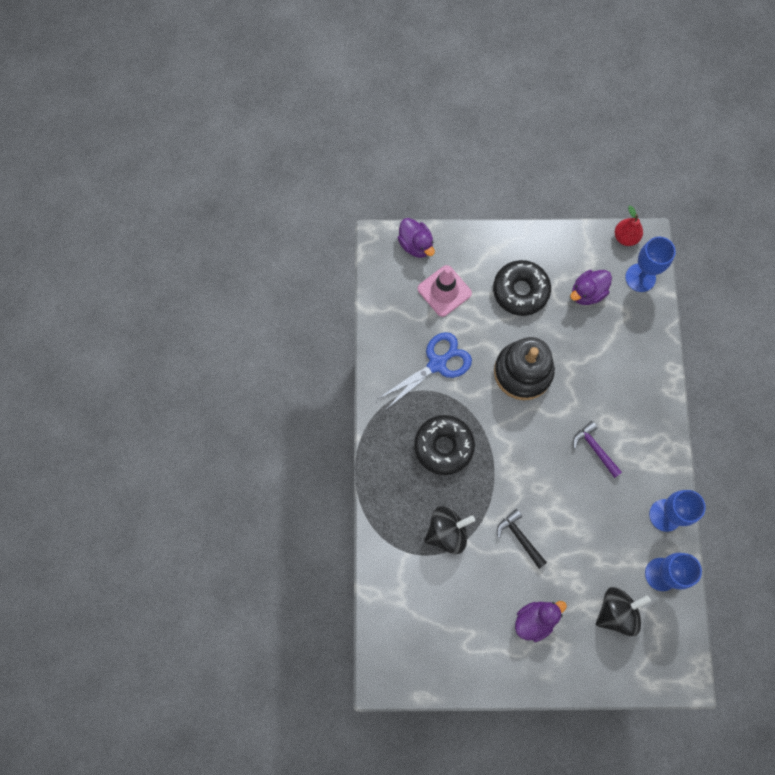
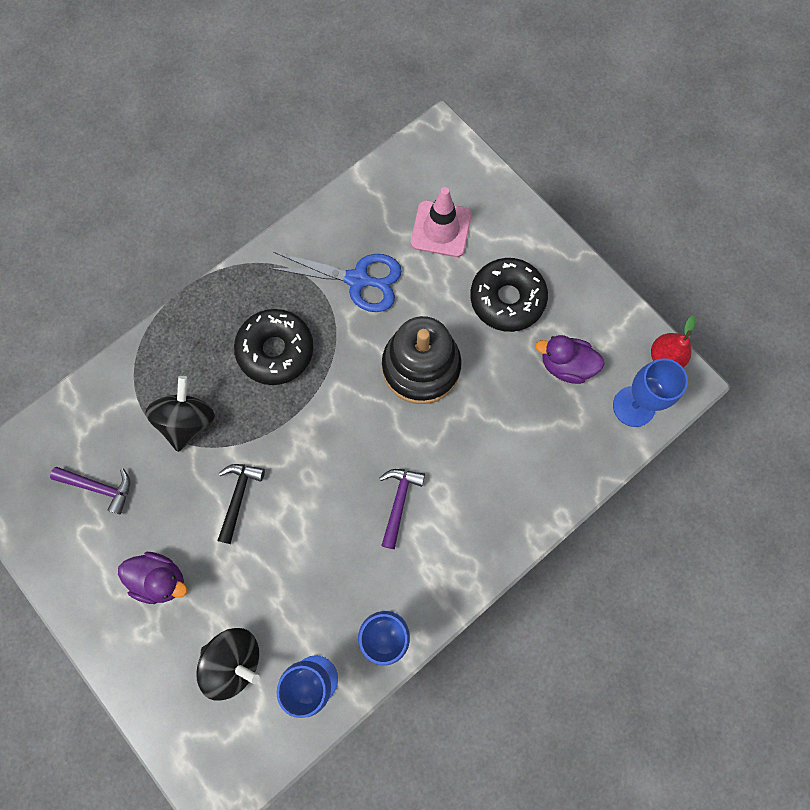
camera: 50 degrees right, 0 degrees up
purple duck [398,218,435,258] -> none
black spinning top [424,506,475,554] -> black spinning top turned 105 degrees counterclockwise [145,376,215,452]
none -> purple hammer [50,467,130,515]

